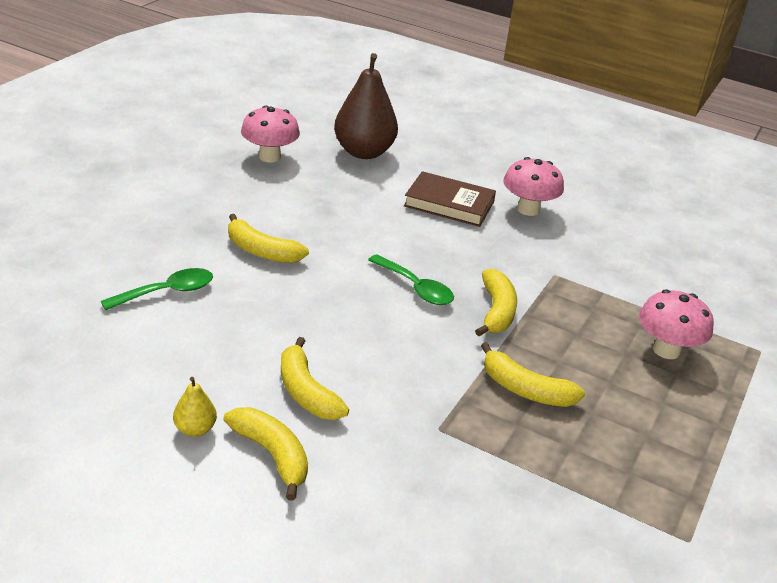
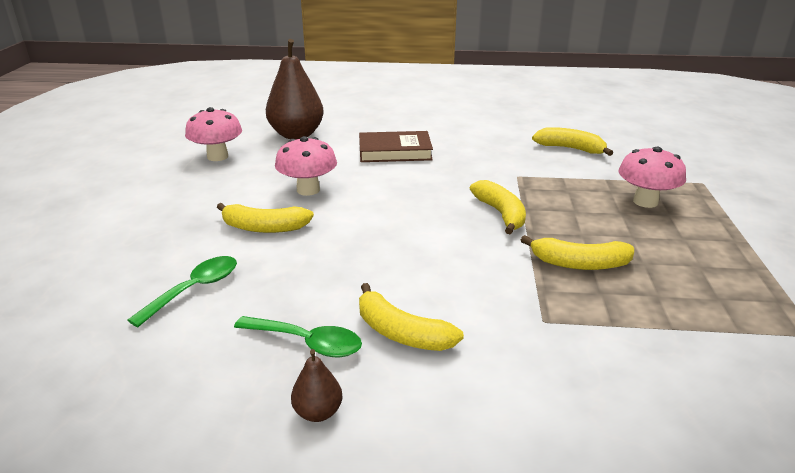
camera: 20 degrees left, 5 degrees down
yellow pear [173,377,217,437] -> brown pear [291,349,343,422]
yellow banana [223,407,308,501] -> yellow banana moved to [532,127,613,156]
green spoon [368,254,454,305] -> green spoon moved to [234,316,362,357]
pink mushroom [503,157,564,216] -> pink mushroom moved to [275,136,337,196]

